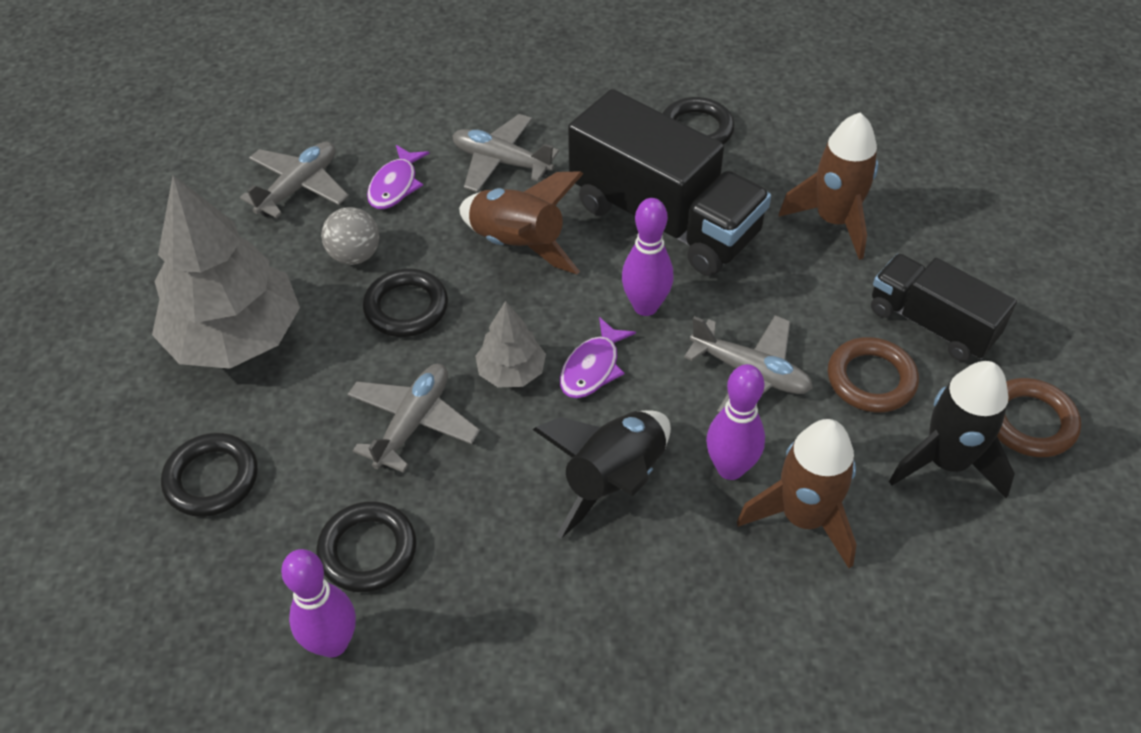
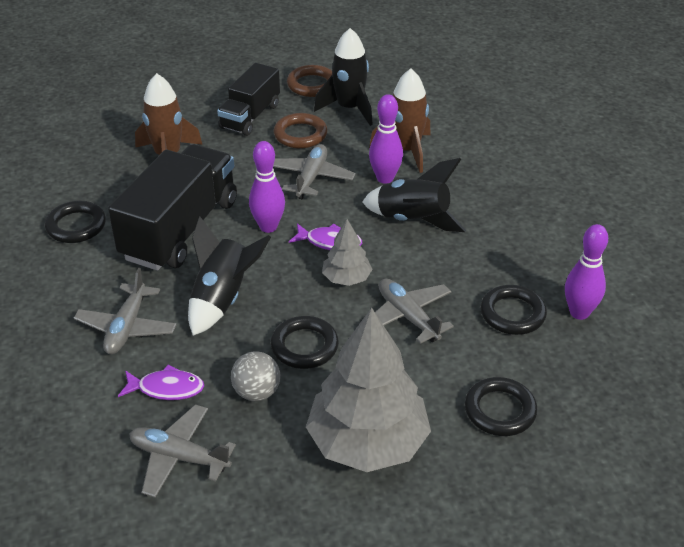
camera: 105 degrees left, 10 degrees down
grey plane [347,364,480,473] -> grey plane turned 45 degrees clockwise [375,278,454,344]
brown rocket [459,171,583,274] -> black rocket [188,216,271,336]

